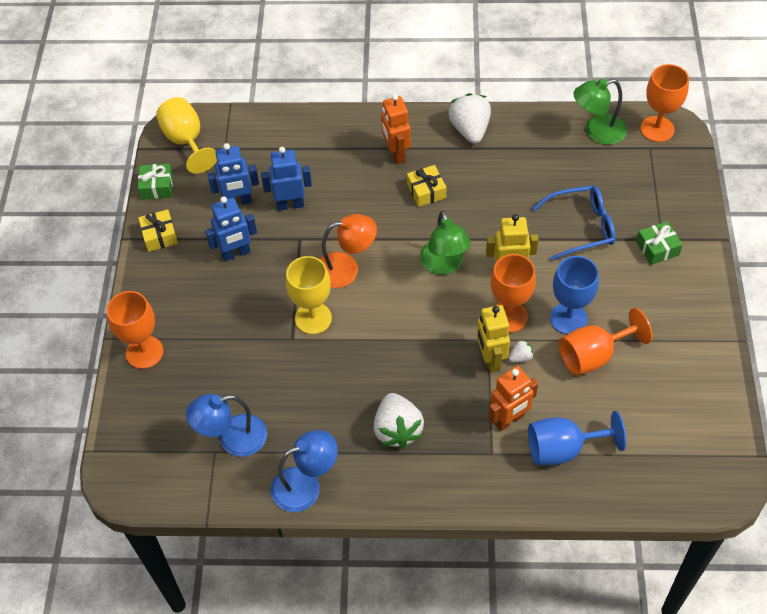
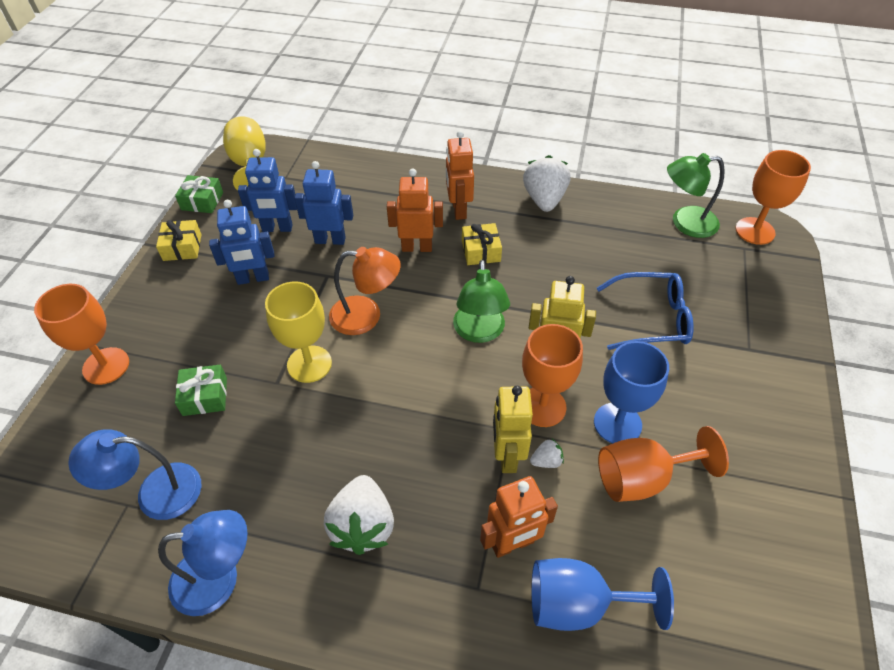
camera: 10 degrees right, 5 degrees down
green gift [636,221,683,265] -> green gift moved to [175,365,227,416]
none -> orange robot [387,168,443,252]

